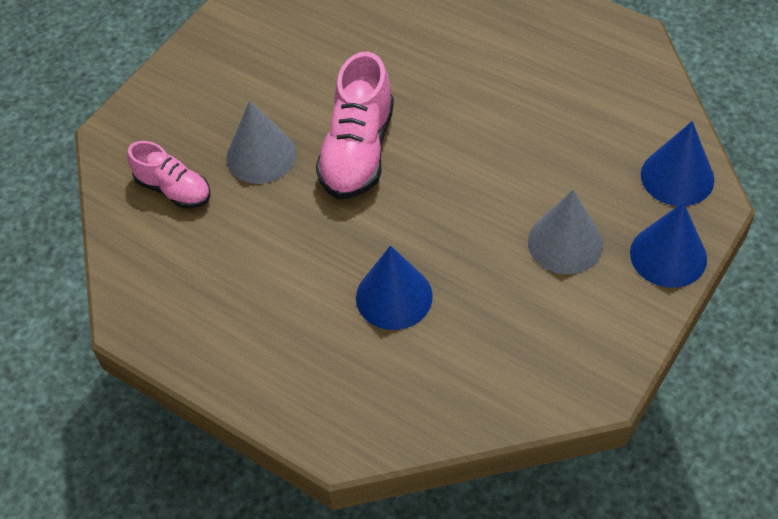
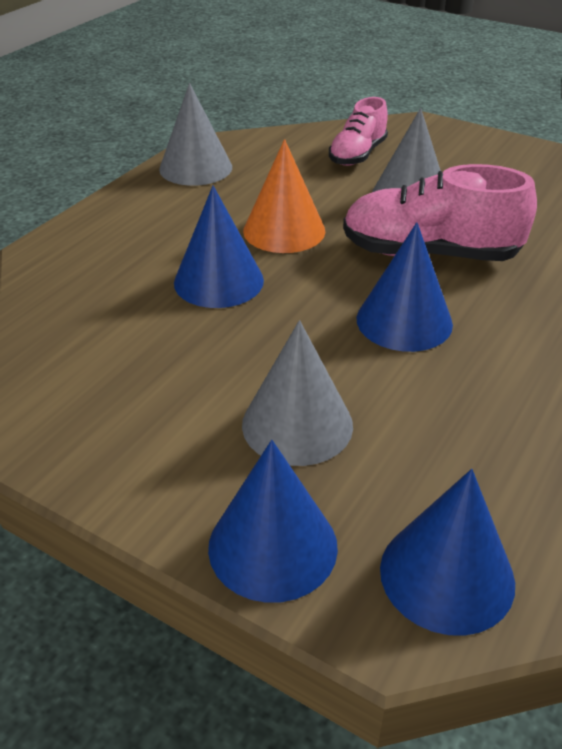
camera: 85 degrees right, 15 degrees down
none -> grey cone [159,83,232,186]
none -> orange cone [243,139,325,253]
none -> blue cone [356,222,453,352]

